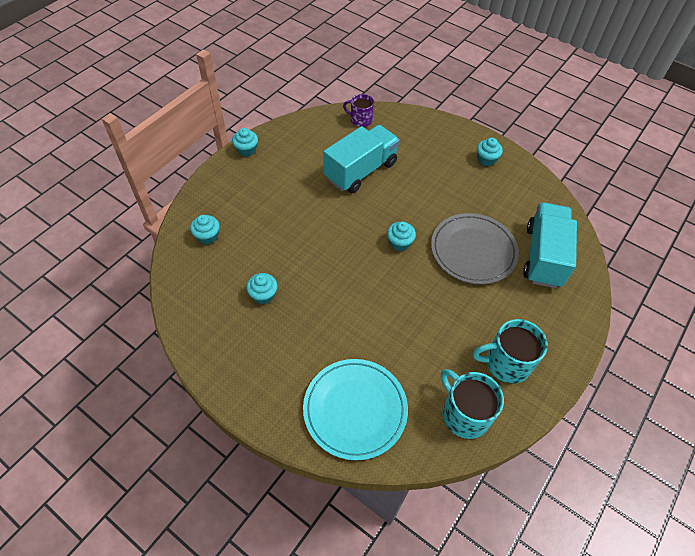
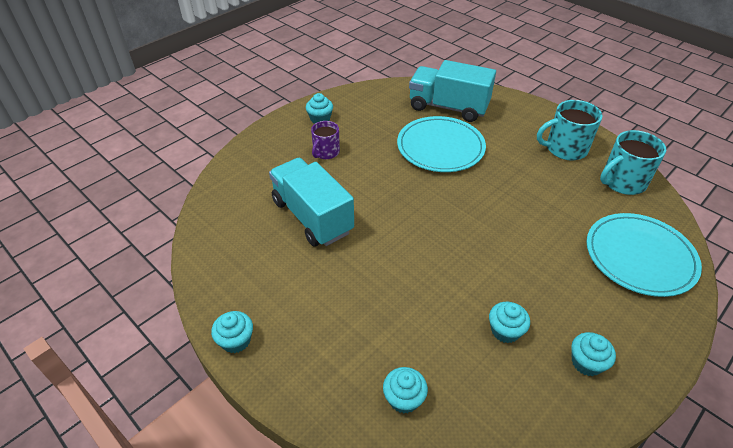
camera: 80 degrees left, 10 degrees down
purple mug [343,94,374,127] -> purple mug moved to [311,121,340,159]
turquoise cupcake [387,221,416,251] -> turquoise cupcake moved to [571,332,616,376]
grey plate [431,213,519,284] -> turquoise plate [397,116,486,172]
turquoise mug [473,319,548,384] -> turquoise mug turned 75 degrees clockwise [537,100,602,160]

